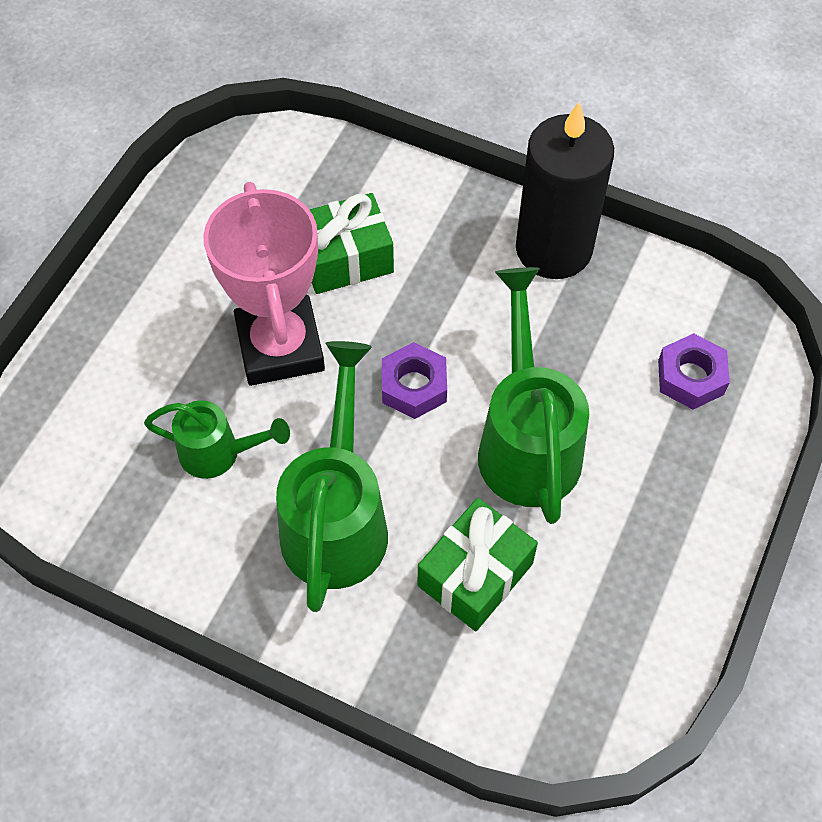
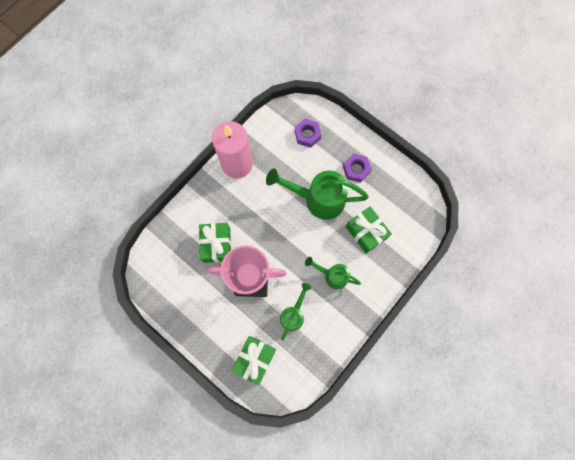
camera: 75 degrees left, 15 degrees up
green watering can [276,341,388,612] -> green watering can [305,257,361,289], size x0.57
purple nut [382,342,447,419] -> purple nut moved to [343,154,372,183]
black candle [516,102,614,279] -> pink candle [212,121,253,179]
none -> green gift [232,336,276,385]

